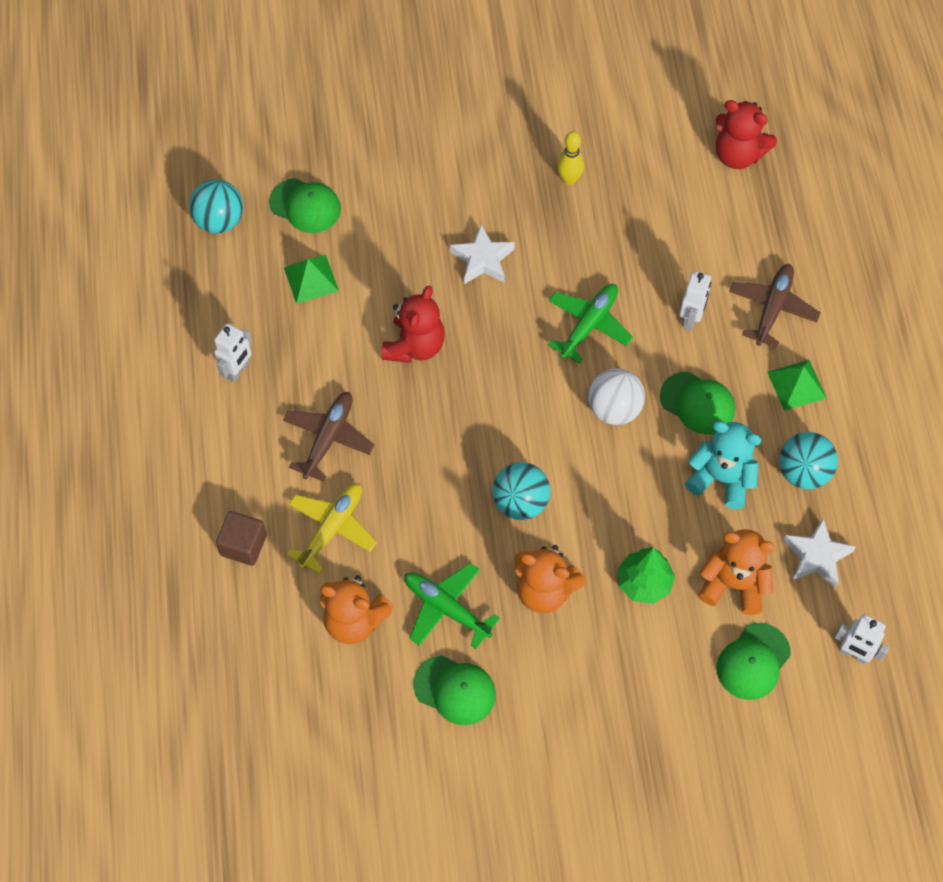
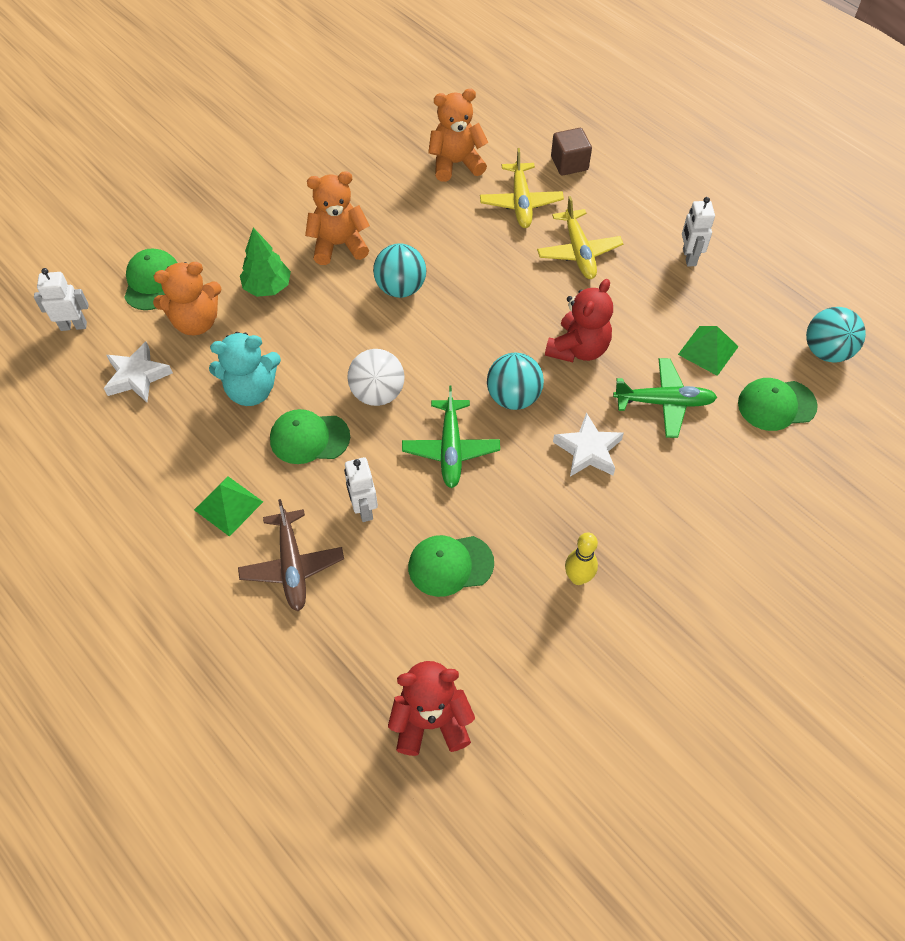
camera: 145 degrees right, 5 degrees down
brown plane [283,392,374,482] -> yellow plane [537,196,623,279]
red teddy bear [381,286,445,363] -> red teddy bear turned 135 degrees counterclockwise [545,279,613,362]
green plane [404,563,500,649] -> green plane moved to [613,358,717,438]
green cap [413,655,496,725] -> green cap moved to [408,535,494,597]
turquoise ball [779,432,838,489] -> turquoise ball moved to [487,353,544,410]

